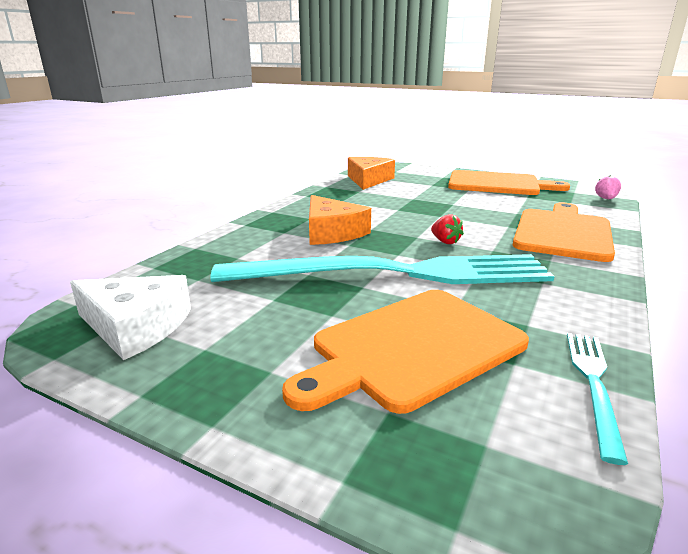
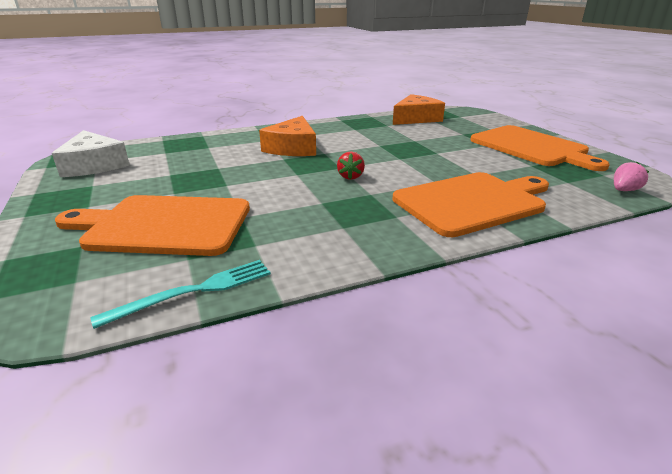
camera: 40 degrees right, 5 degrees up
turquoise fork [211,254,555,284] -> none

